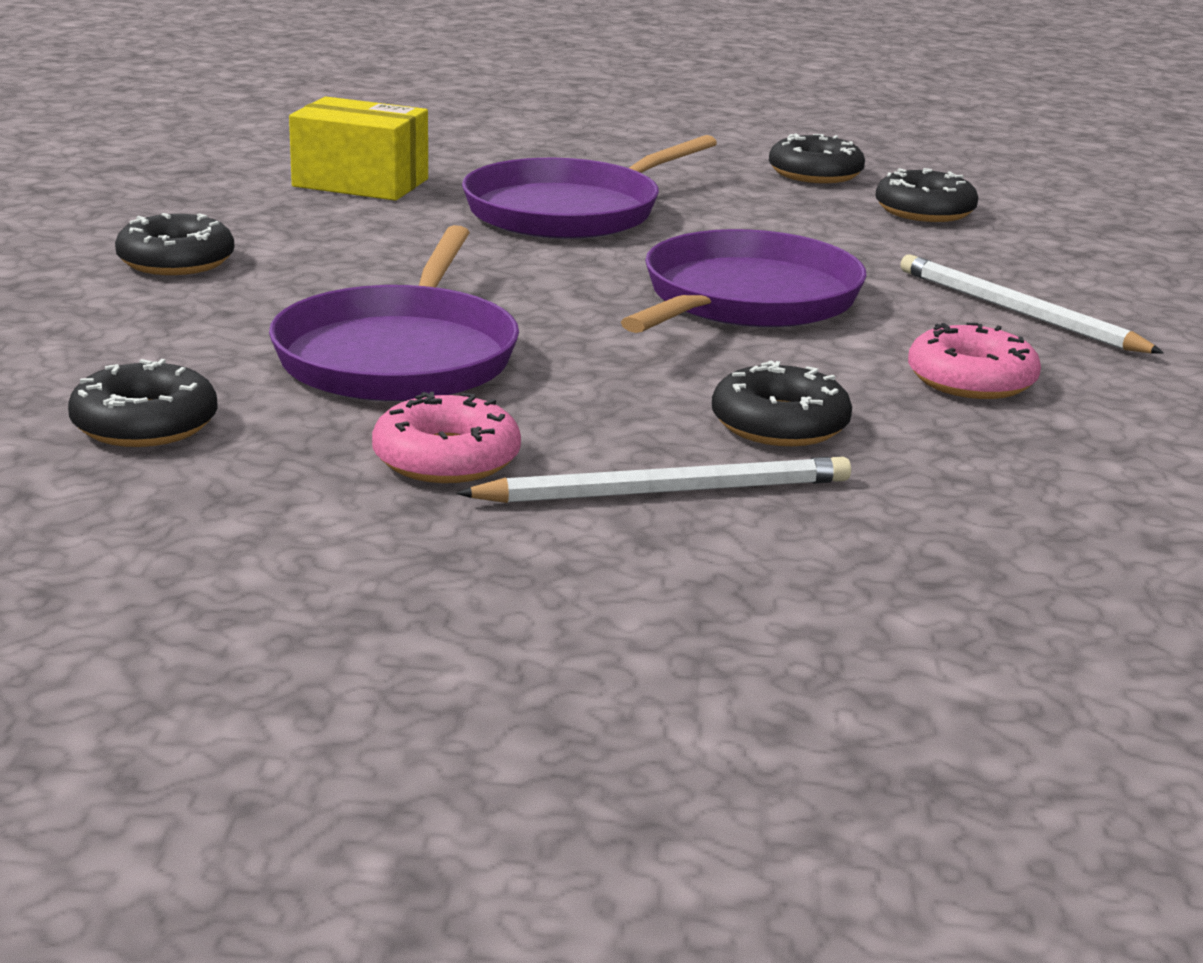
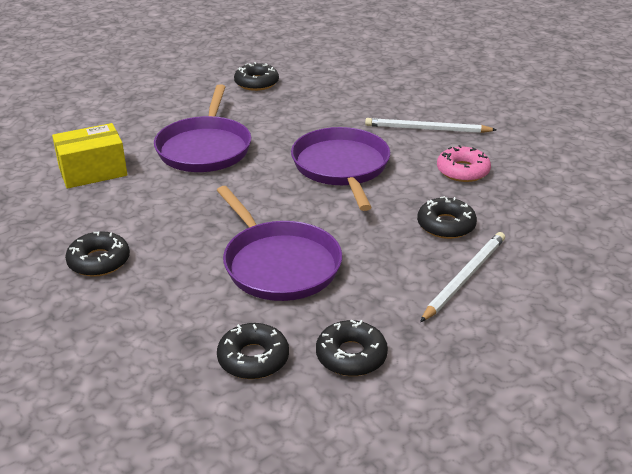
camera: 40 degrees left, 10 degrees up
pink donut [372,392,521,483] -> none
black donut [875,168,978,222] -> black donut moved to [316,320,388,376]

